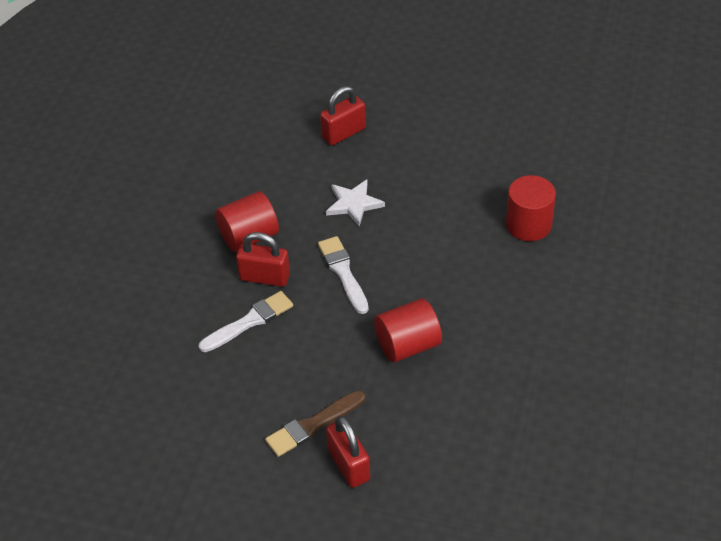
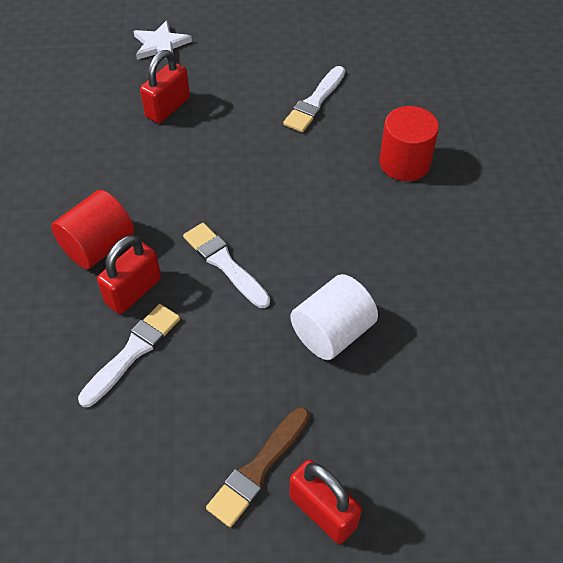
camera: 20 degrees left, 5 degrees up
red padlock [236,232,290,287] -> red padlock turned 45 degrees counterclockwise [97,235,161,314]
white star [326,179,385,227] -> white star moved to [133,20,192,60]
red cylinder [374,298,442,362] -> white cylinder [290,274,378,360]
none -> white brush [283,66,345,132]

